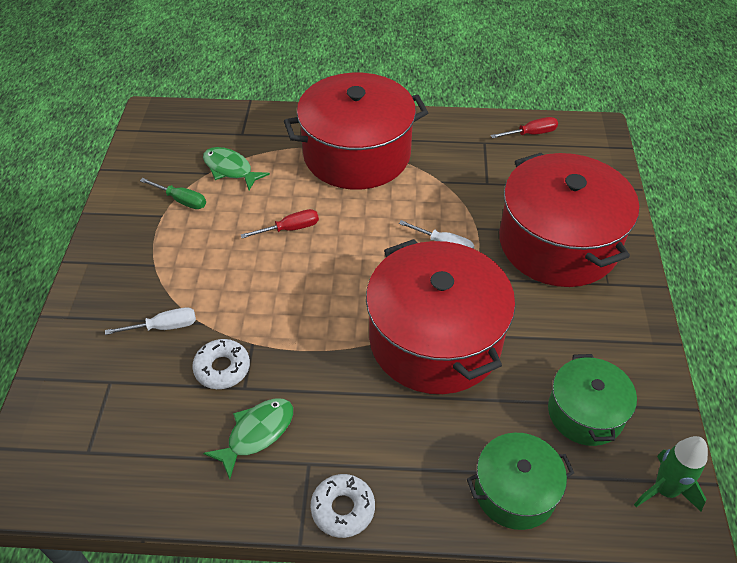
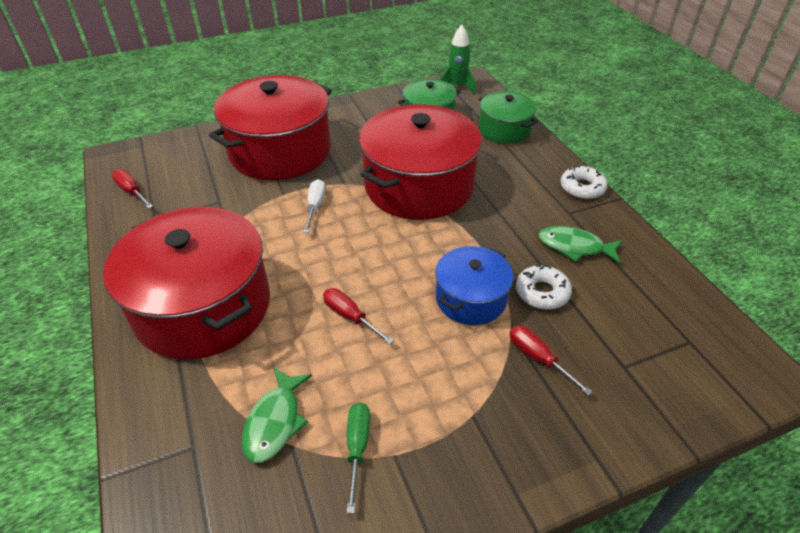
camera: 115 degrees left, 5 degrees down
white screwdriver [105,307,196,335] -> red screwdriver [509,325,593,396]
none -> blue pot [435,246,513,325]

